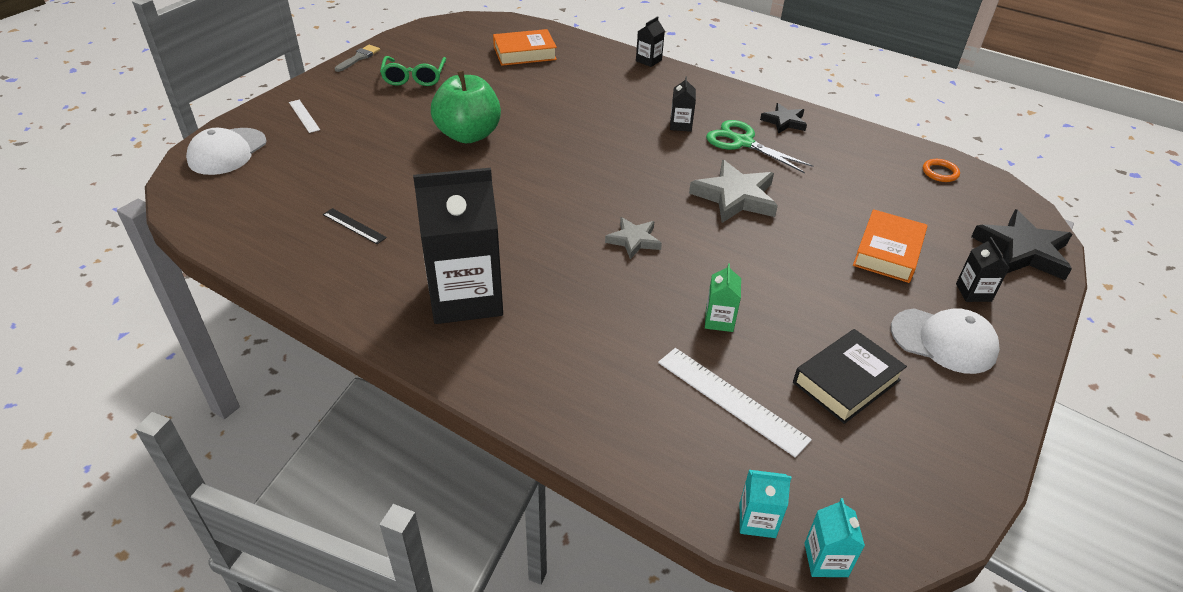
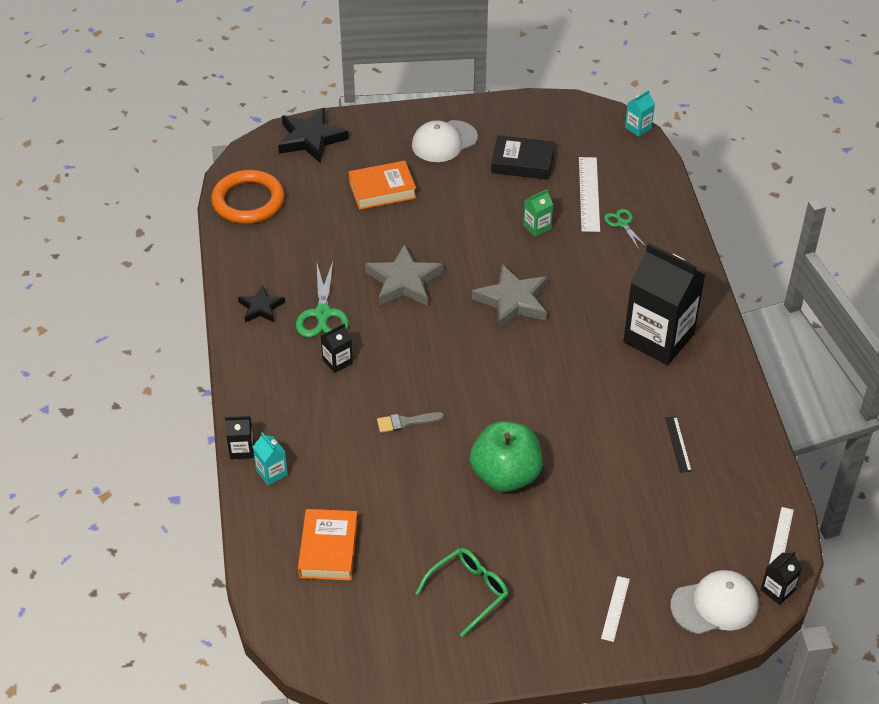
camera: 130 degrees left, 5 degrees up
grey brush [335,45,380,72] -> grey brush moved to [377,412,444,433]
orange book [493,29,557,66] -> orange book turned 60 degrees clockwise [298,509,358,581]
grey star [605,217,662,259] -> grey star [472,264,548,329], size x1.69
turquoise carton [740,470,792,538] -> turquoise carton moved to [253,433,288,485]
white cap [891,308,1000,374] -> white cap turned 105 degrees counterclockwise [412,120,478,162]
orange ring [923,159,960,182] -> orange ring [211,170,285,224], size x2.30
black carton [956,237,1009,302] -> black carton moved to [761,551,802,605]
none -> green scissors [604,209,647,249]
none -> white ruler [769,507,794,564]

